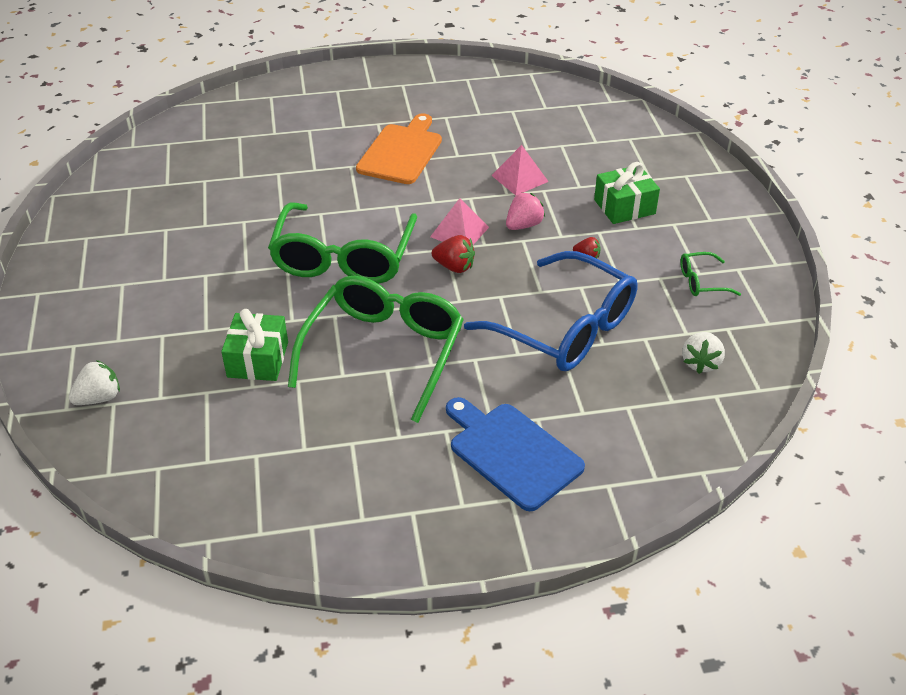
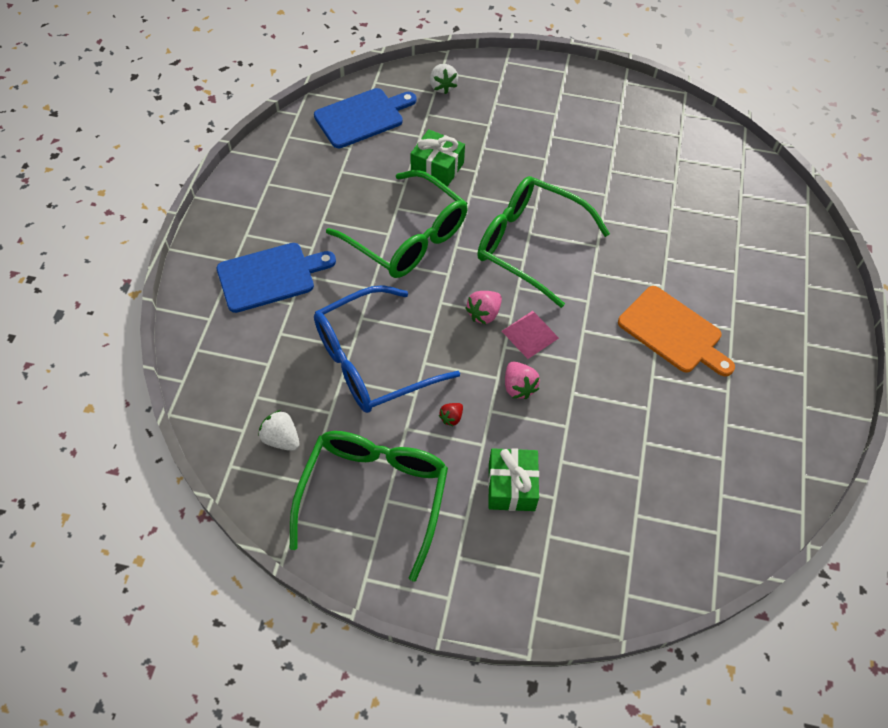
camera: 110 degrees right, 15 degrees up
red strawberry [432,235,475,273] -> pink strawberry [466,291,502,324]
pink pyramid [491,145,549,195] -> none
green glasses [680,252,741,296] -> green glasses [290,431,448,582], size x2.39
none -> blue cutting board [314,88,416,148]

